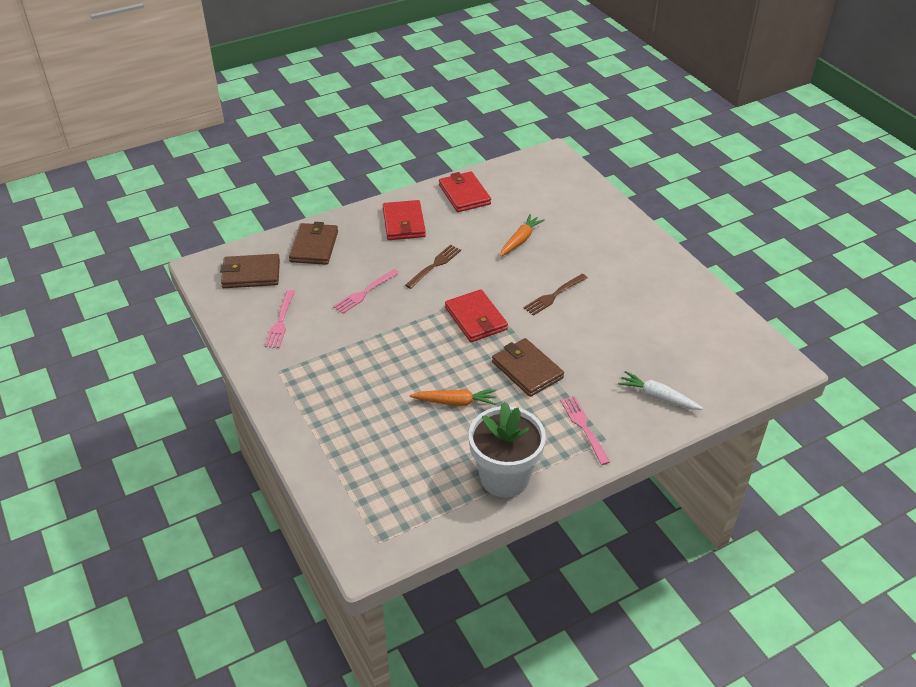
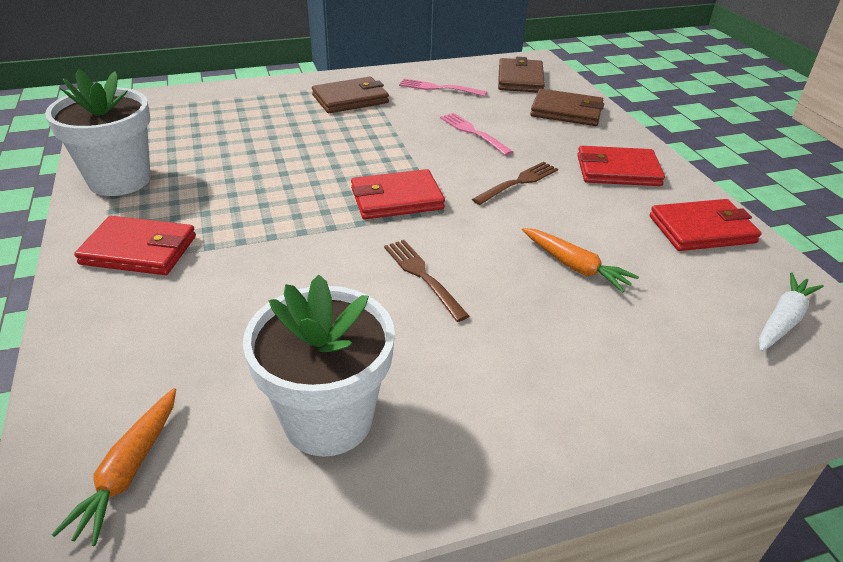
camera: 100 degrees right, 5 degrees down
brown fork [405,245,461,289] -> brown fork turned 90 degrees counterclockwise [472,162,558,205]
orange carrot [410,389,497,406] -> orange carrot moved to [51,388,176,546]
brown wallet [492,338,564,397] -> brown wallet moved to [312,77,389,113]
pink fork [560,396,610,465] -> red wallet [74,216,196,275]
white carrot [618,371,703,410] -> white carrot moved to [759,272,824,352]
none -> white flower pot [243,275,395,457]

